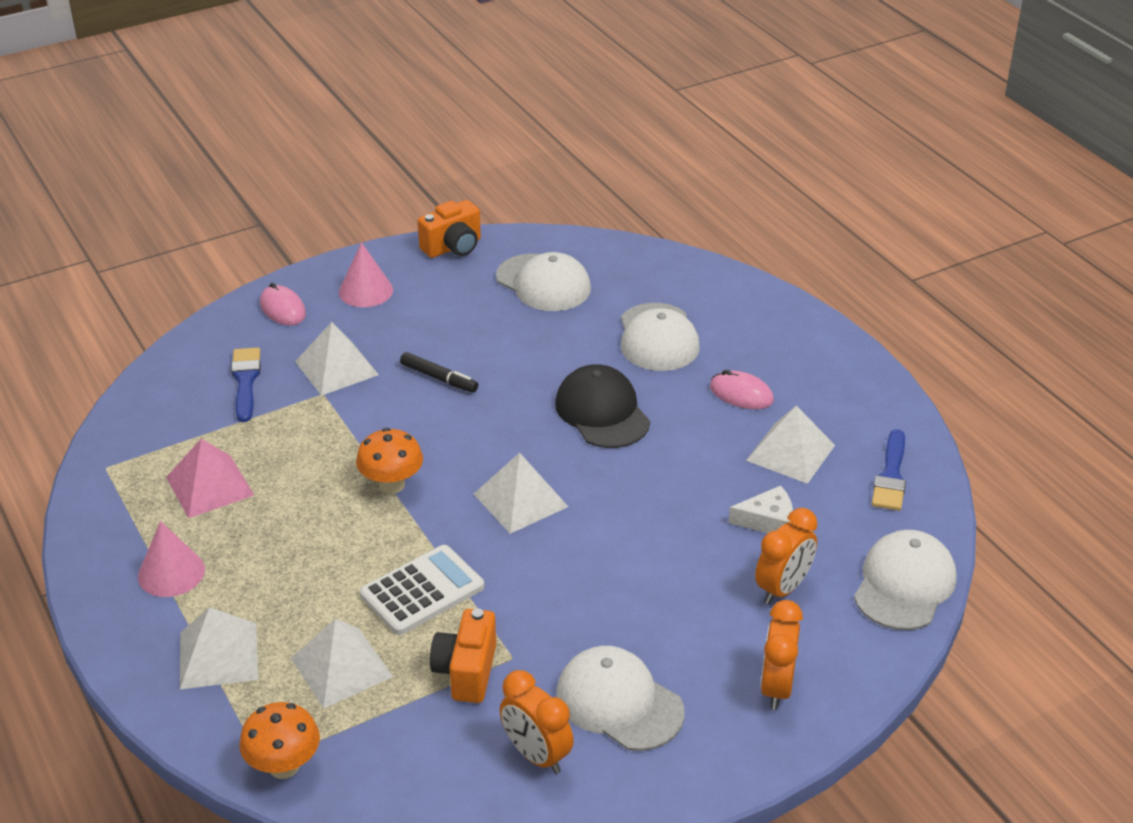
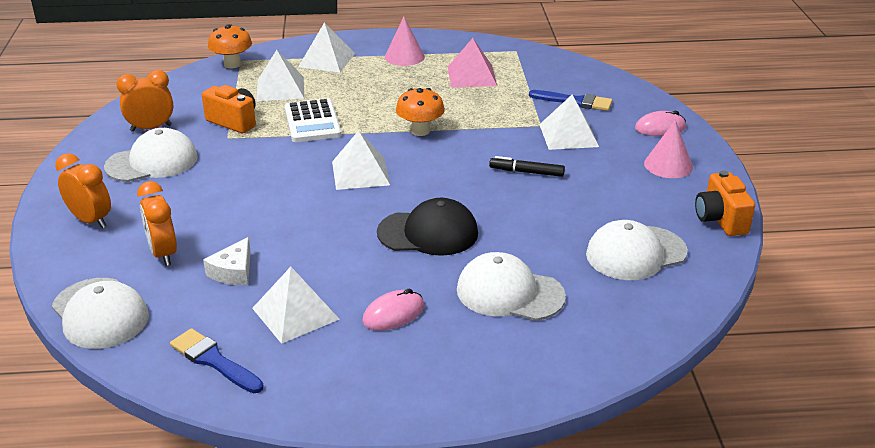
camera: 115 degrees right, 5 degrees down
black marker [400,352,478,393] -> black marker turned 45 degrees clockwise [489,156,565,177]

